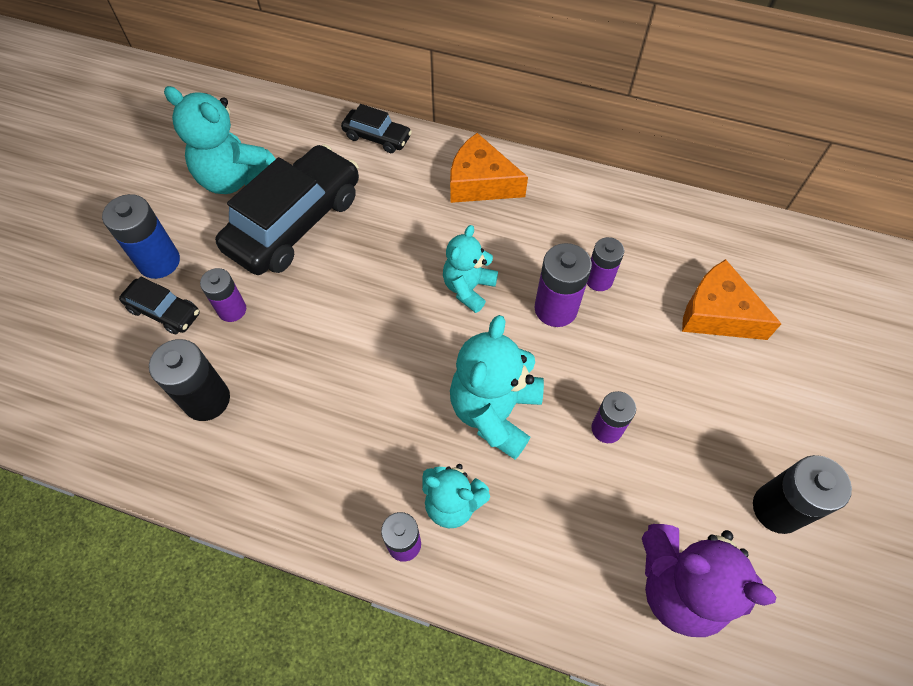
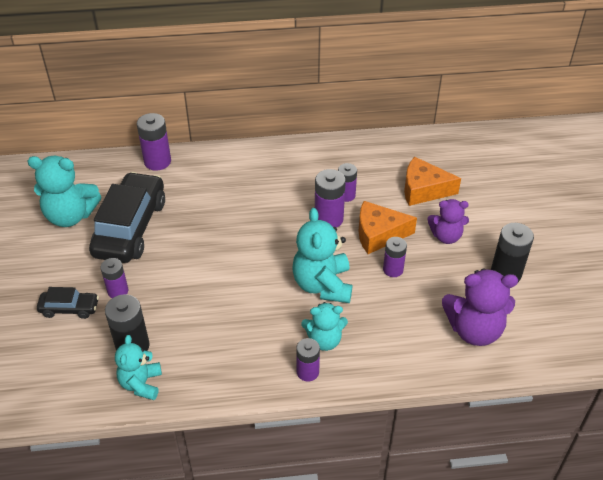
camera: 25 degrees left, 15 degrees down
blue battery [102,194,180,279] -> none
black car [341,104,412,153] -> purple battery [137,113,171,171]
turquoise teddy bear [443,225,498,313] -> turquoise teddy bear moved to [115,335,162,400]
orange cheese [450,133,528,203] -> orange cheese moved to [359,201,417,254]
none -> purple teddy bear [427,199,469,244]

